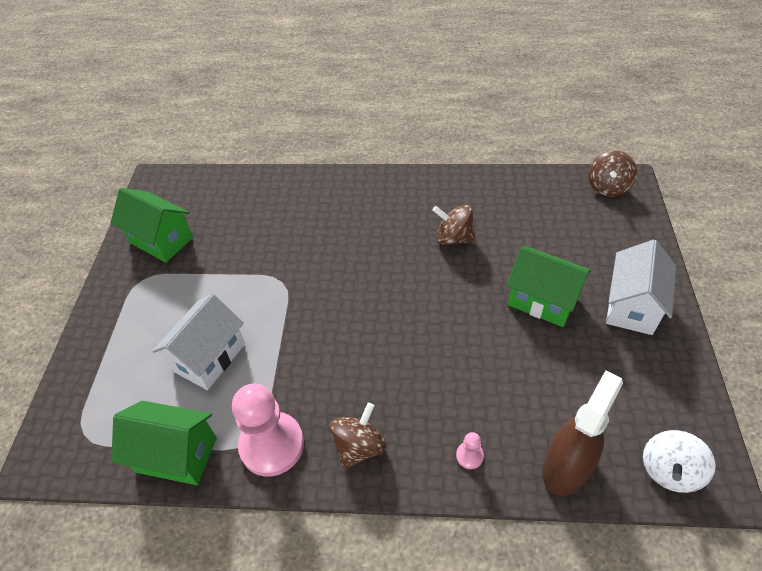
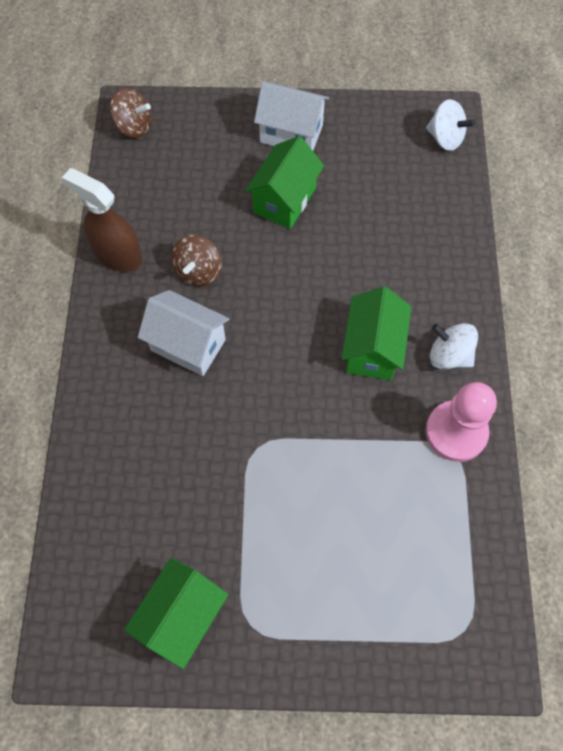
camera: 95 degrees left, 15 degrees up
green house [111,401,217,485] -> green house moved to [341,286,412,380]
white house [152,293,245,390] -> white house moved to [138,290,229,376]
brown spinning top [329,403,387,469] -> white spinning top [430,323,478,369]
pink pawn [456,432,484,469] -> none
brown spray bottle [542,370,623,496] -> brown spray bottle moved to [61,168,142,272]

